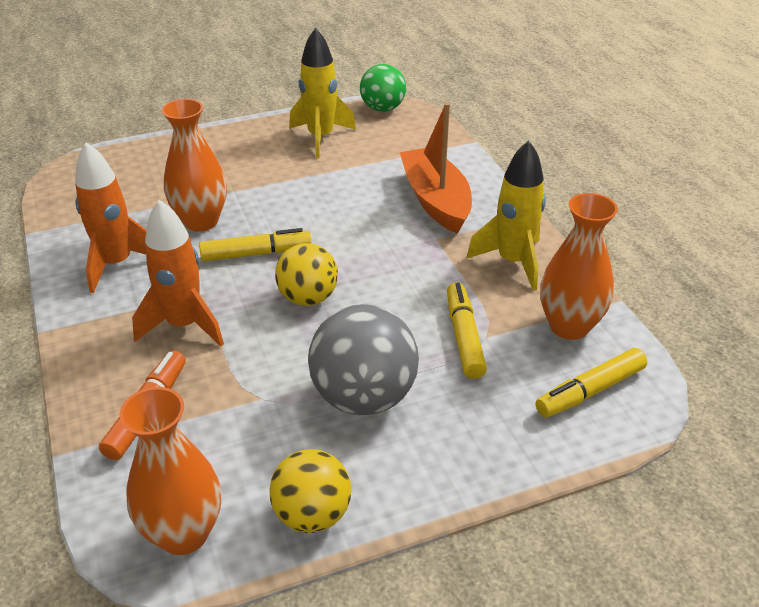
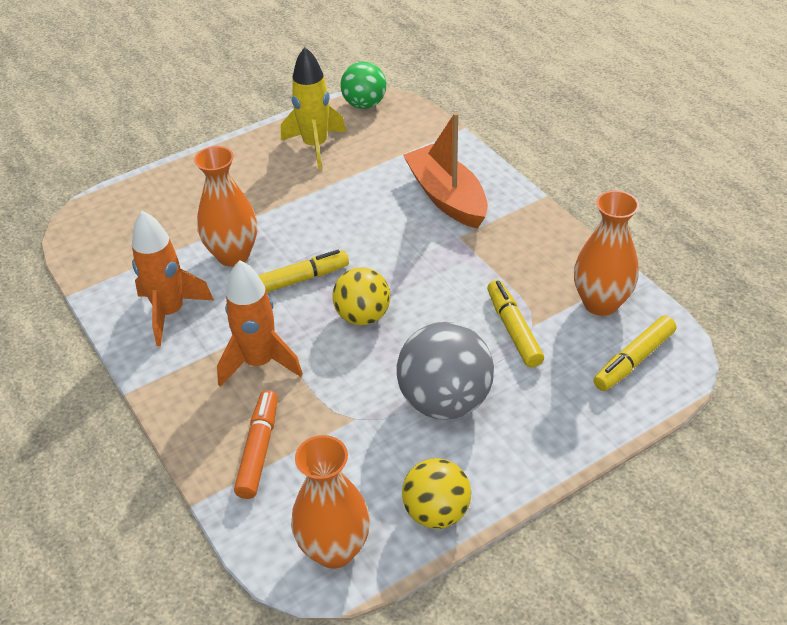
camera: 10 degrees left, 5 degrees up
yellow rocket [466,140,546,291] -> none

